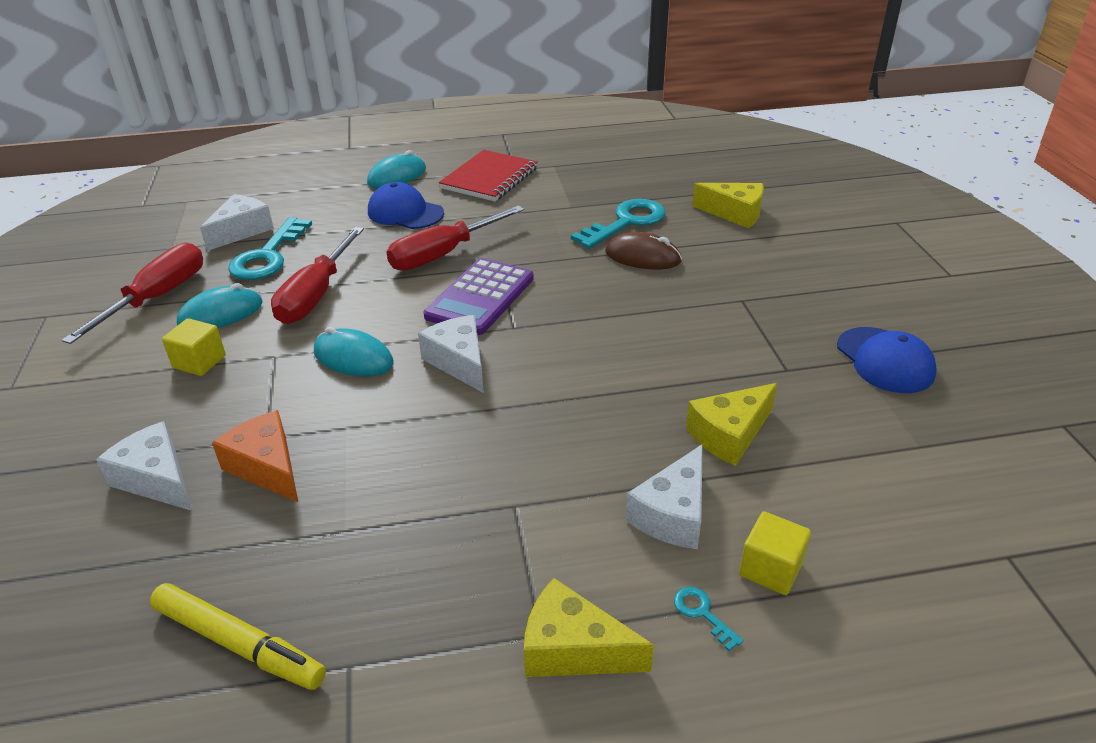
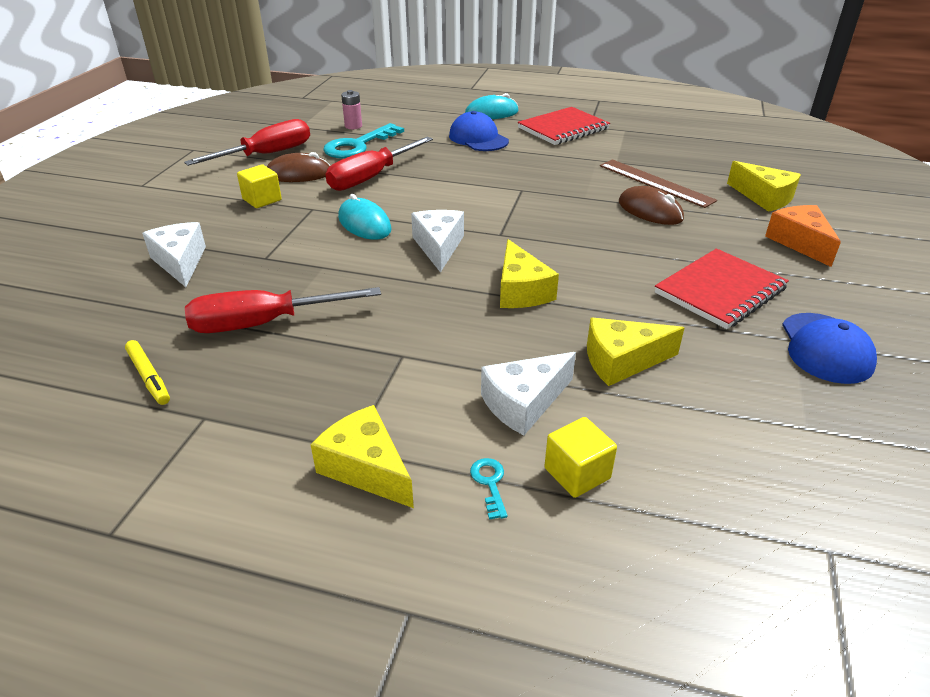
camera: 25 degrees right, 0 degrees up
yellow marker [150,583,326,690] -> yellow marker [125,340,170,405], size x0.64
turquoise mouse [177,283,263,328] -> brown mouse [267,152,330,182]
white cheese [200,194,274,251] -> pink battery [341,90,362,129]
orange cheese [212,410,298,502] -> orange cheese moved to [765,205,841,267]
red screwdriver [387,205,524,271] -> red screwdriver moved to [185,287,381,333]
purple calculator [424,258,534,335] -> none
turquoise key [571,199,666,249] -> brown ruler [600,159,717,208]
none -> yellow cheese [500,239,559,308]
none -> red notebook [655,248,789,329]

